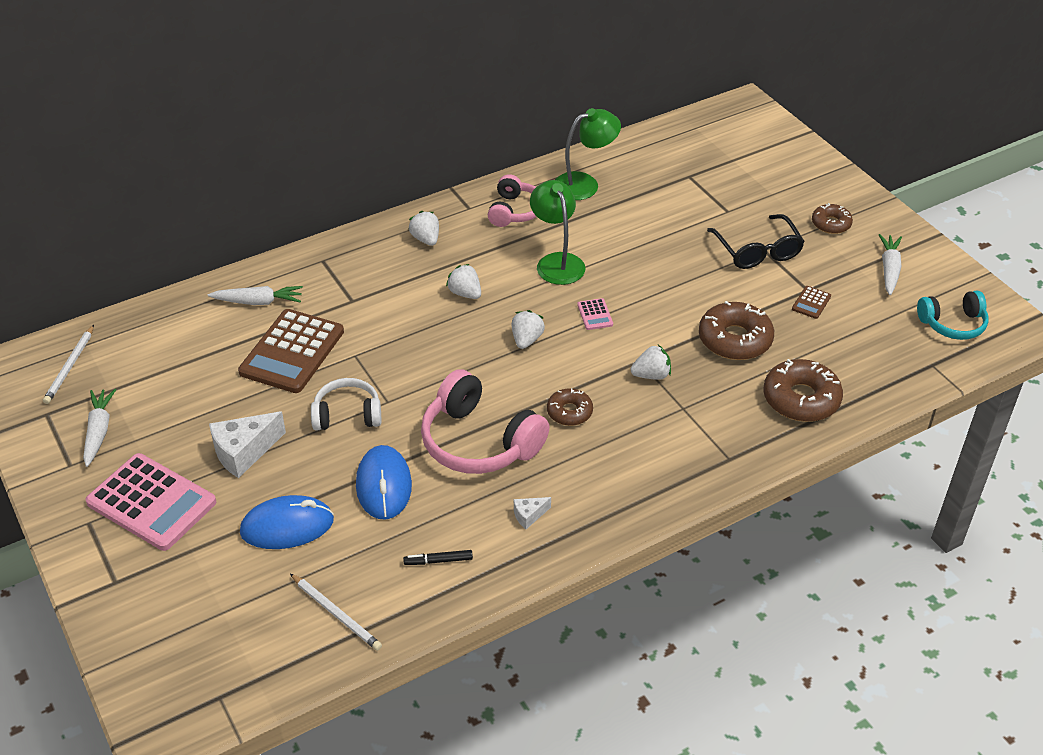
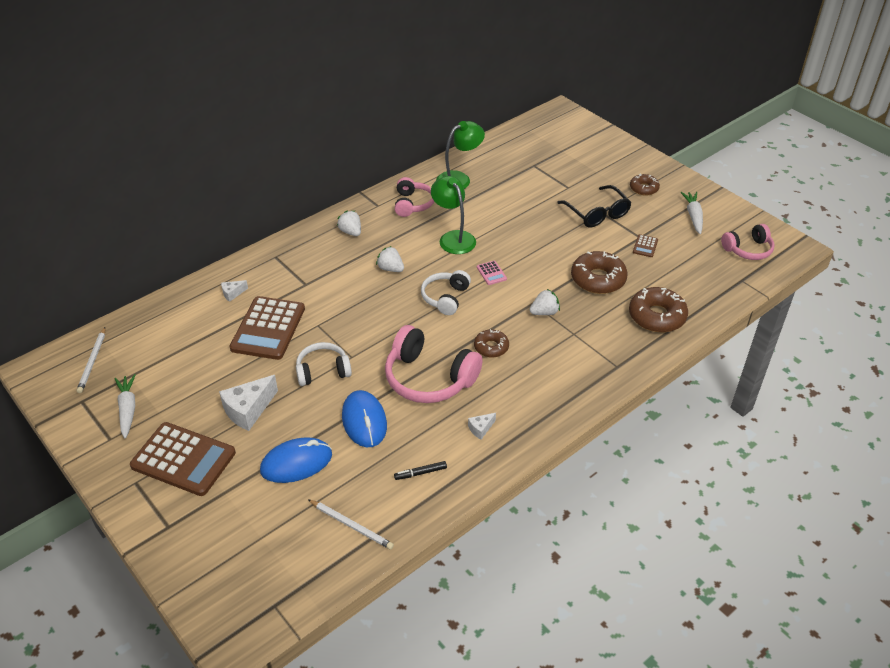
camera: 10 degrees left, 0 degrees up
pink calculator [85,453,216,551] -> brown calculator [130,422,236,496]
white carrot [208,286,303,305] -> white cheese [221,280,248,302]
white strawberry [512,310,545,349] -> white headphones [421,270,471,315]
turquoise headphones [917,291,989,340] -> pink headphones [721,224,775,260]

